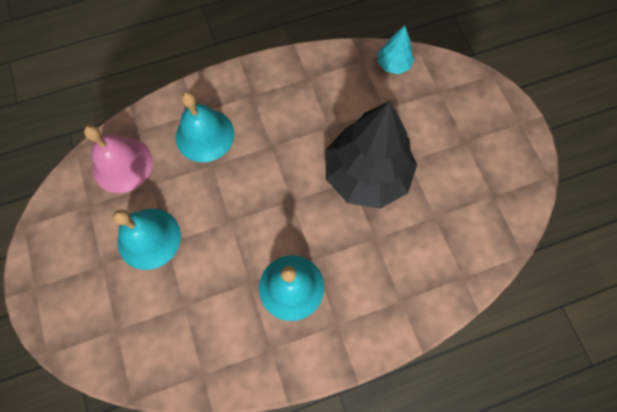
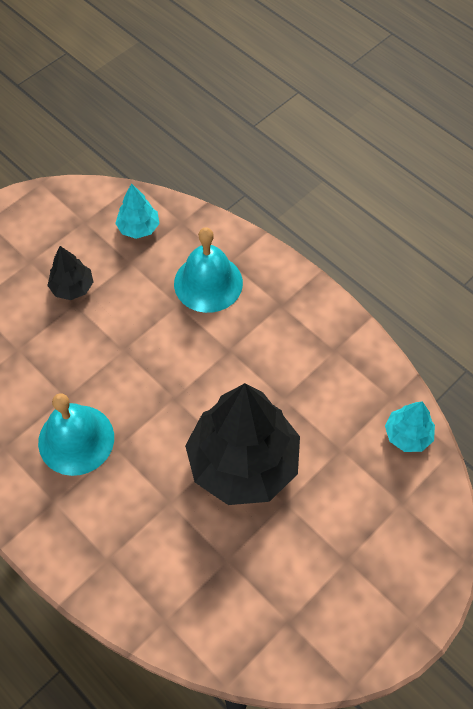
camera: 65 degrees right, 10 degrees down
pink bell [84,125,153,193] -> turquoise tree [115,183,159,239]
turquoise bell [113,209,181,270] -> black tree [47,246,93,300]

